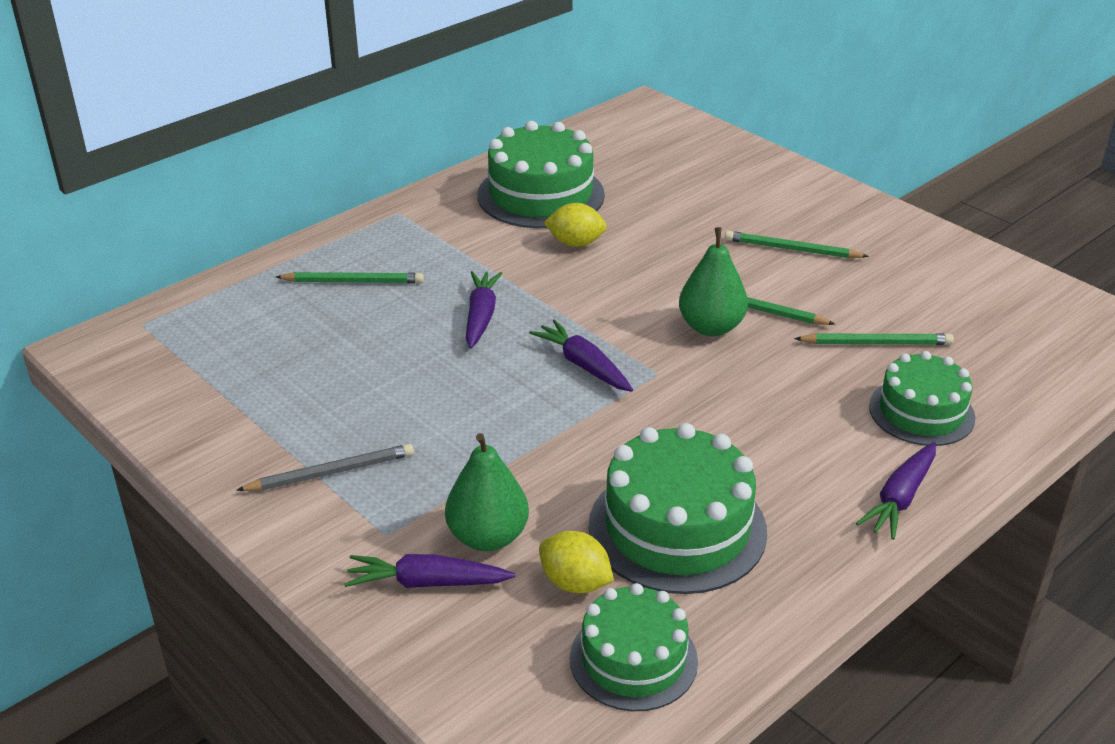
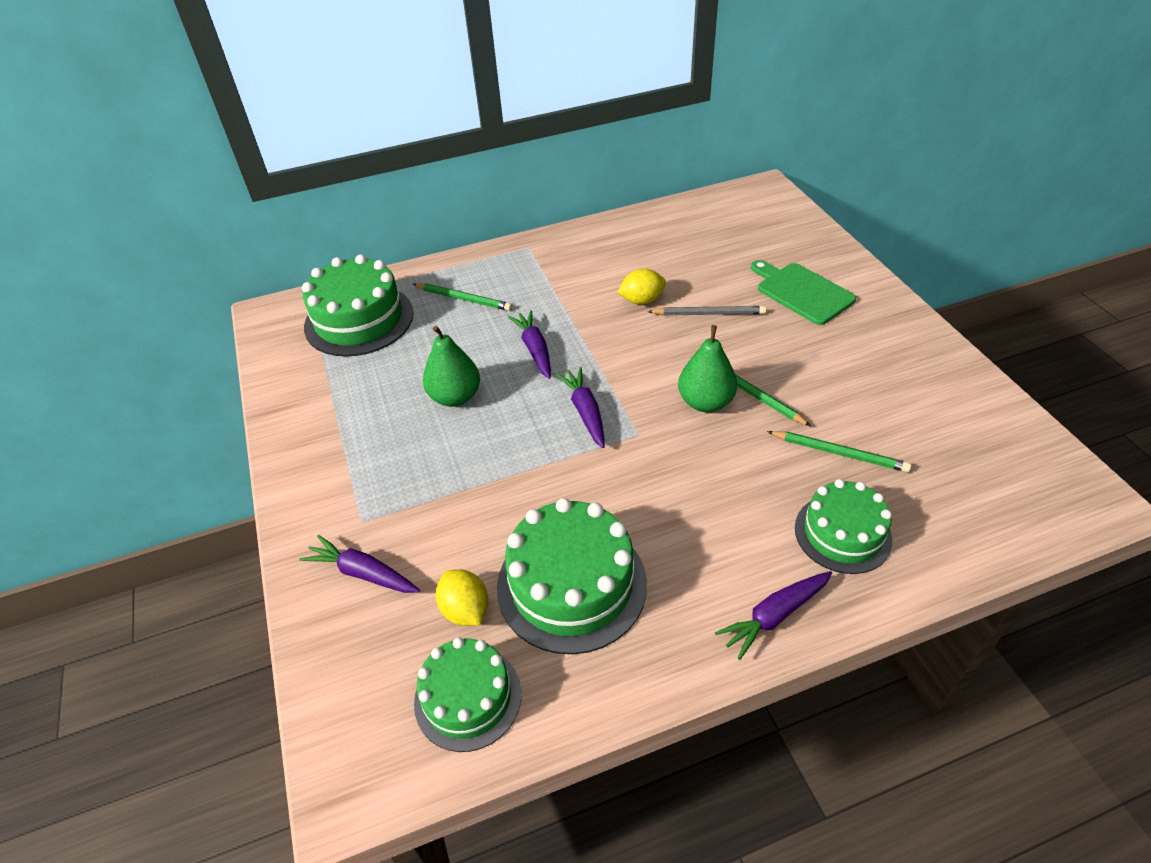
camera: 25 degrees right, 10 degrees up
grey pencil [236,444,414,491] -> grey pencil moved to [648,306,766,315]
green pear [445,433,529,551] -> green pear moved to [423,326,480,407]
purple carrot [466,271,503,349] -> purple carrot turned 45 degrees counterclockwise [508,310,551,379]
green cake [477,121,605,228] -> green cake moved to [302,254,414,356]
yellow lemon [544,203,607,247] -> yellow lemon turned 45 degrees counterclockwise [617,269,666,305]
green pencil [725,231,869,258] -> none
none -> green cutting board [751,260,856,325]

